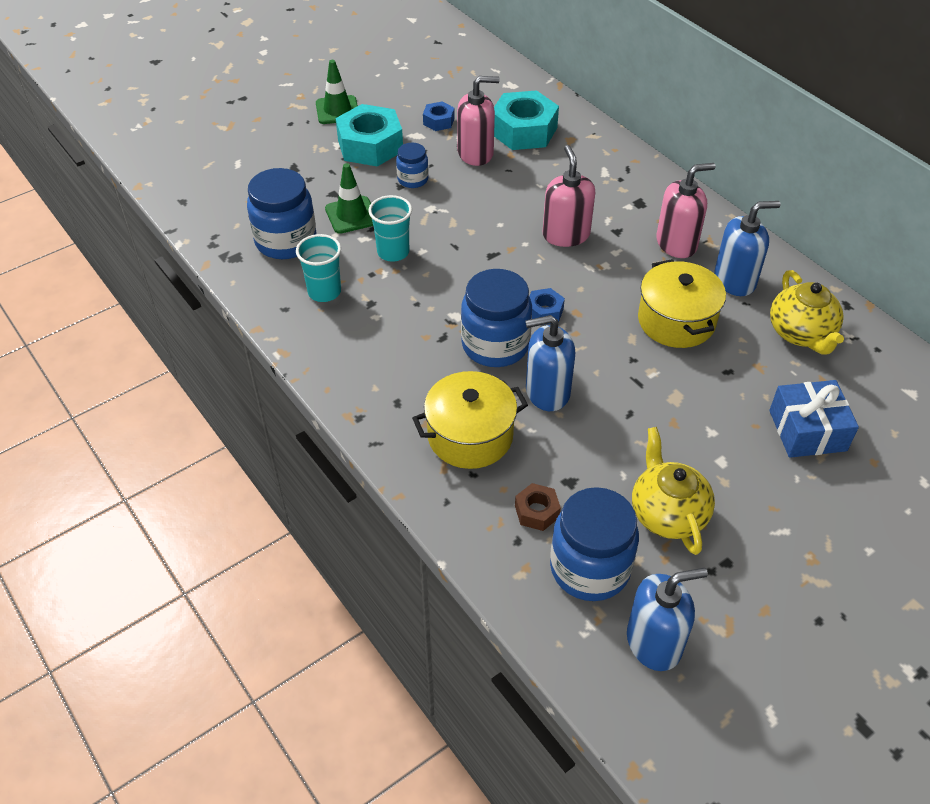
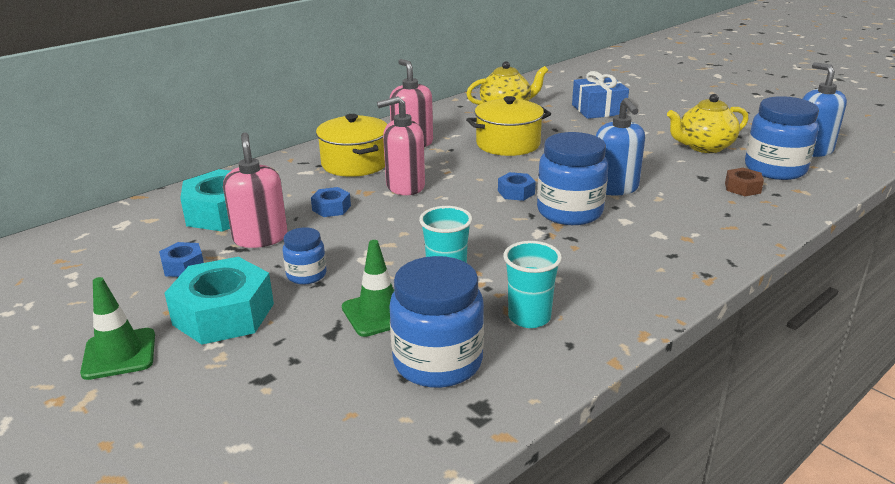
camera: 95 degrees left, 20 degrees down
yellow pot [412,371,528,469] -> yellow pot moved to [316,114,387,177]
blue soap dispenser [714,201,781,296] -> none
none -> blue nut [311,187,351,217]

